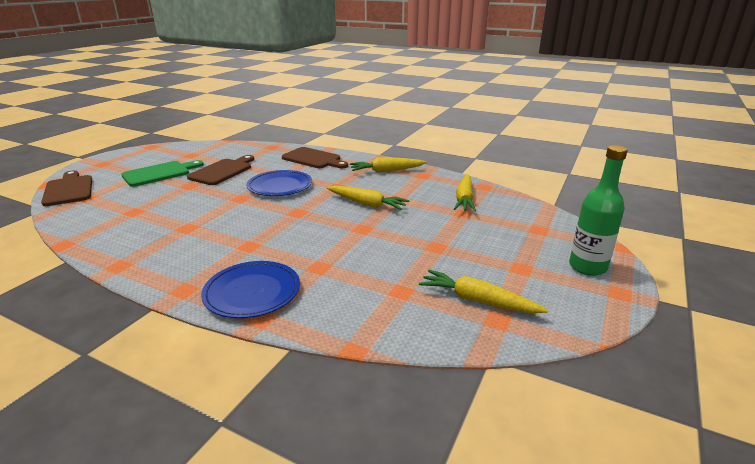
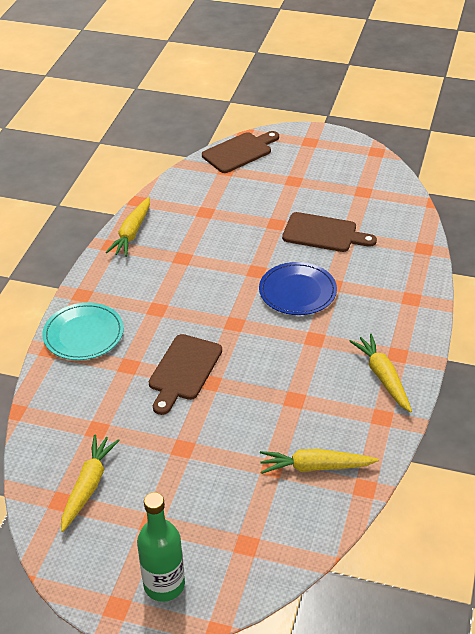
camera: 80 degrees right, 15 degrees up
green cutting board [121,160,204,187] -> none
blue plate [201,261,300,318] -> turquoise plate [42,302,124,360]
brown cutting board [282,147,348,168] -> brown cutting board moved to [149,334,222,415]
yellow carrot [327,186,410,210] -> yellow carrot moved to [106,197,150,257]

